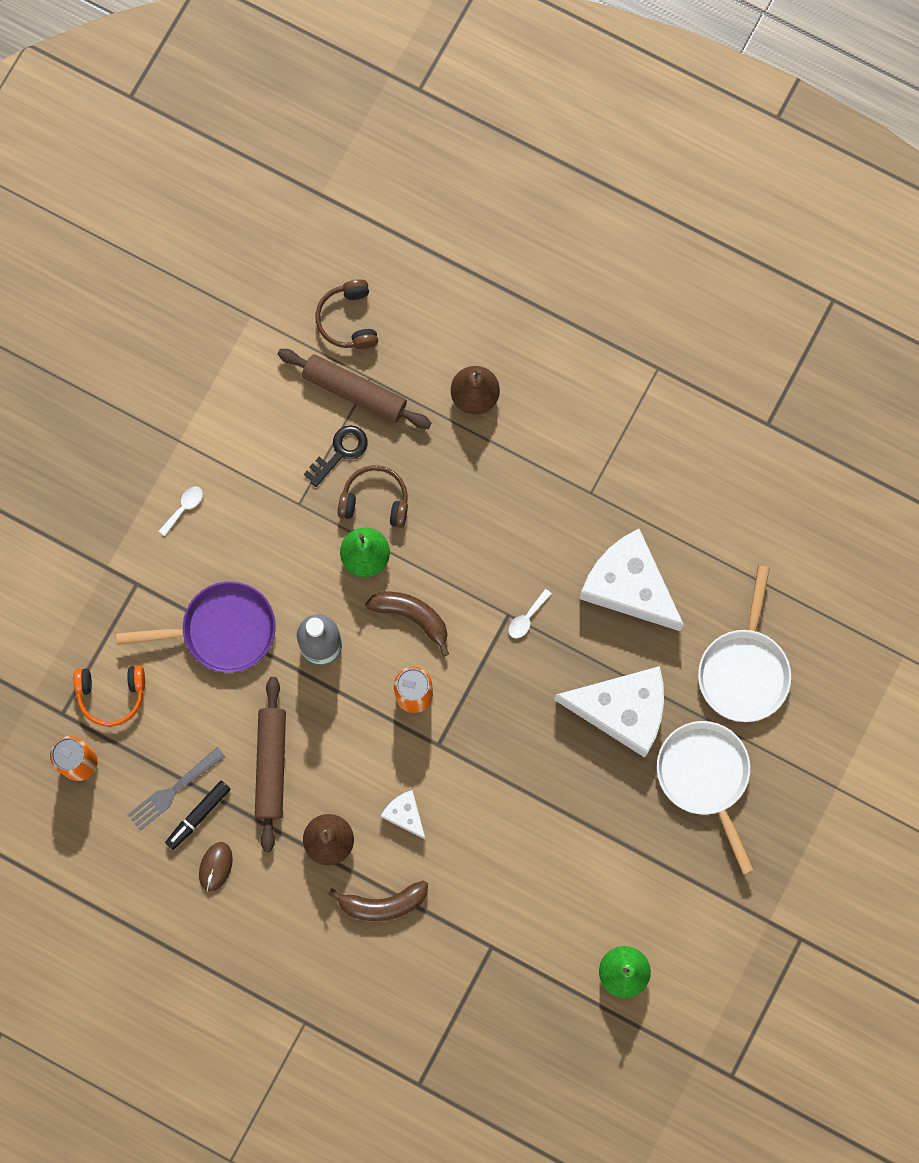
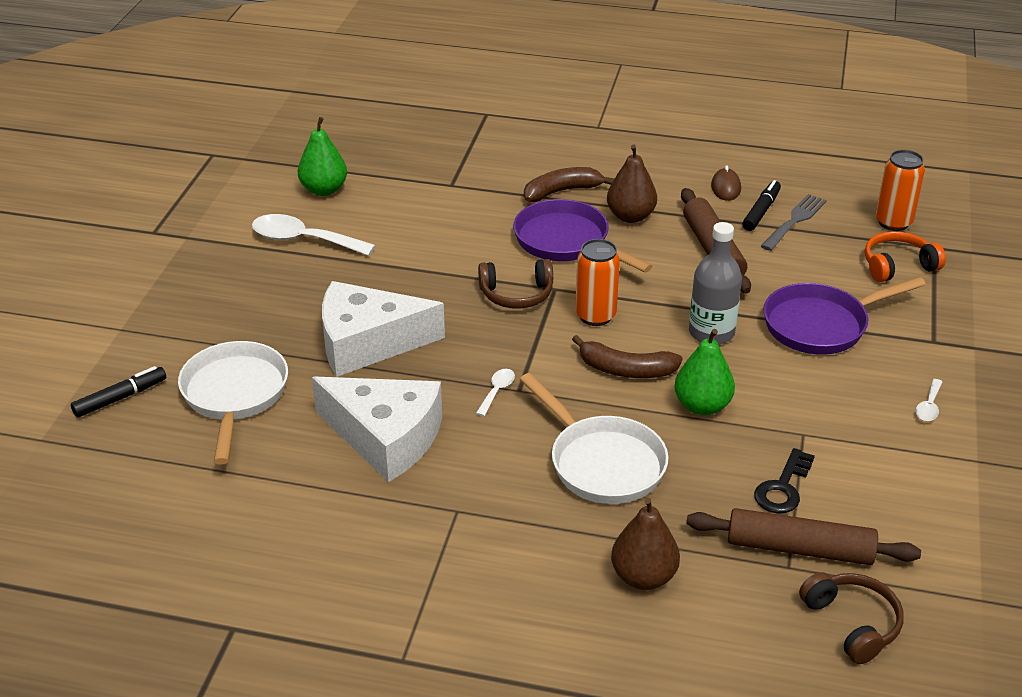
camera: 165 degrees right, 40 degrees down
brown headphones [338,465,408,528] -> brown headphones moved to [478,259,553,309]
white cheese [381,790,426,840] -> purple pan [513,199,652,273]
white pan [657,721,754,875] -> white pan moved to [519,373,669,504]
none -> black marker [71,366,166,417]
none -> white spoon [252,214,375,256]

